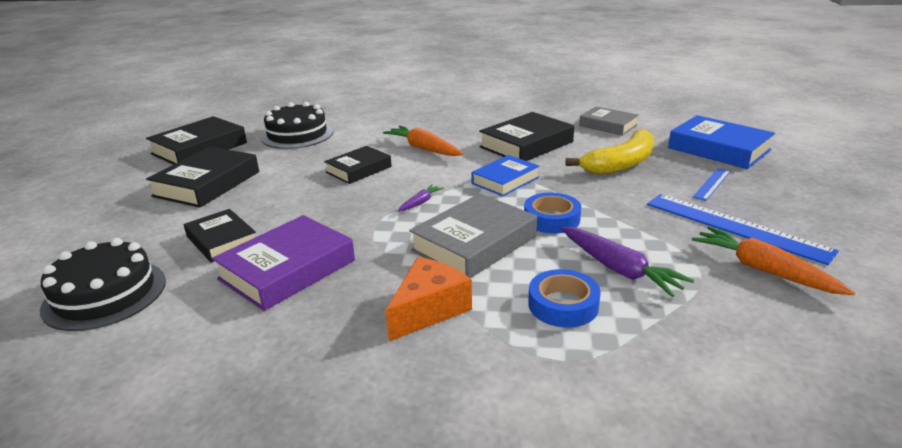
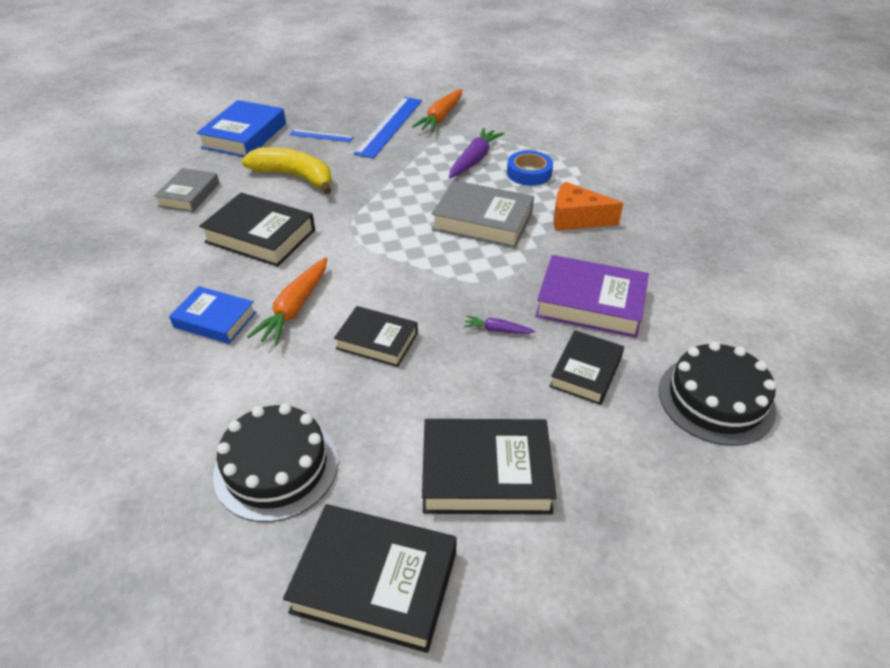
camera: 115 degrees left, 15 degrees up
purple carrot [398,184,444,212] -> purple carrot moved to [464,315,535,334]
blue book [471,155,540,196] -> blue book moved to [169,286,256,344]
blue tape [524,193,581,233] -> none

